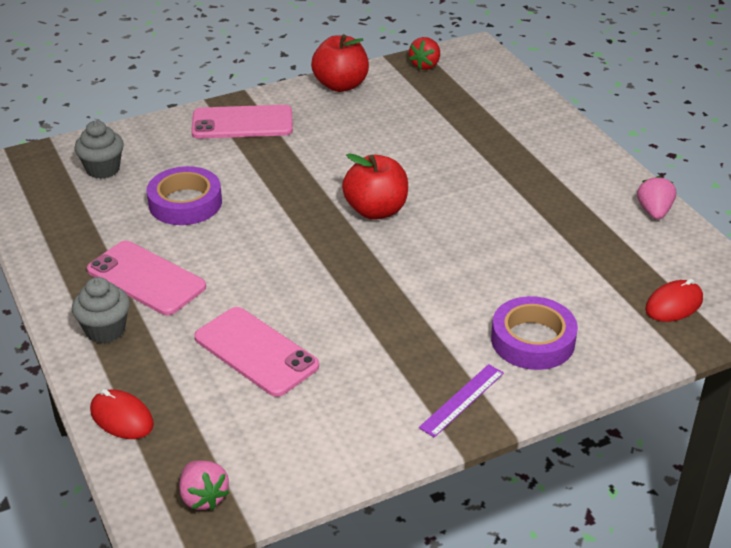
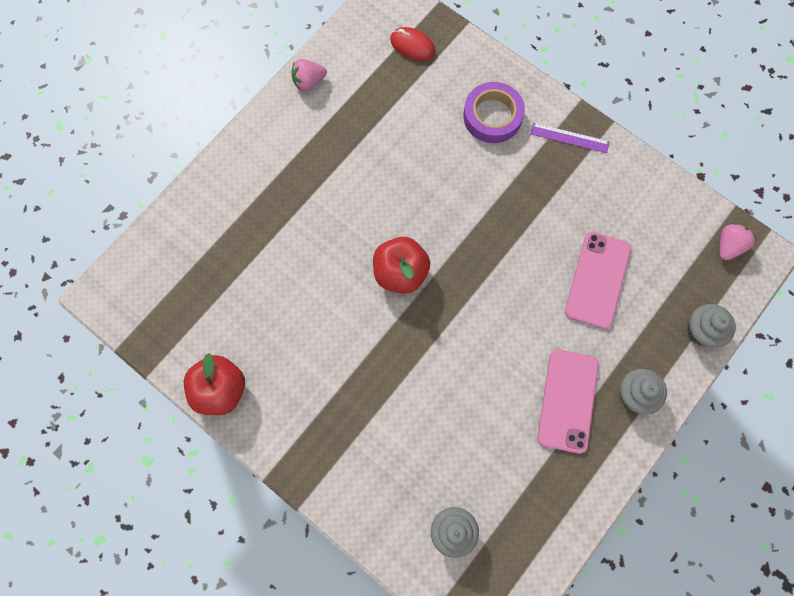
camera: 115 degrees left, 35 degrees up
red mouse [90,389,154,439] -> grey cupcake [687,304,736,348]
purple tape [147,166,222,225] -> none
pink phone [191,105,293,139] -> none
red strawberry [409,37,440,70] -> none

